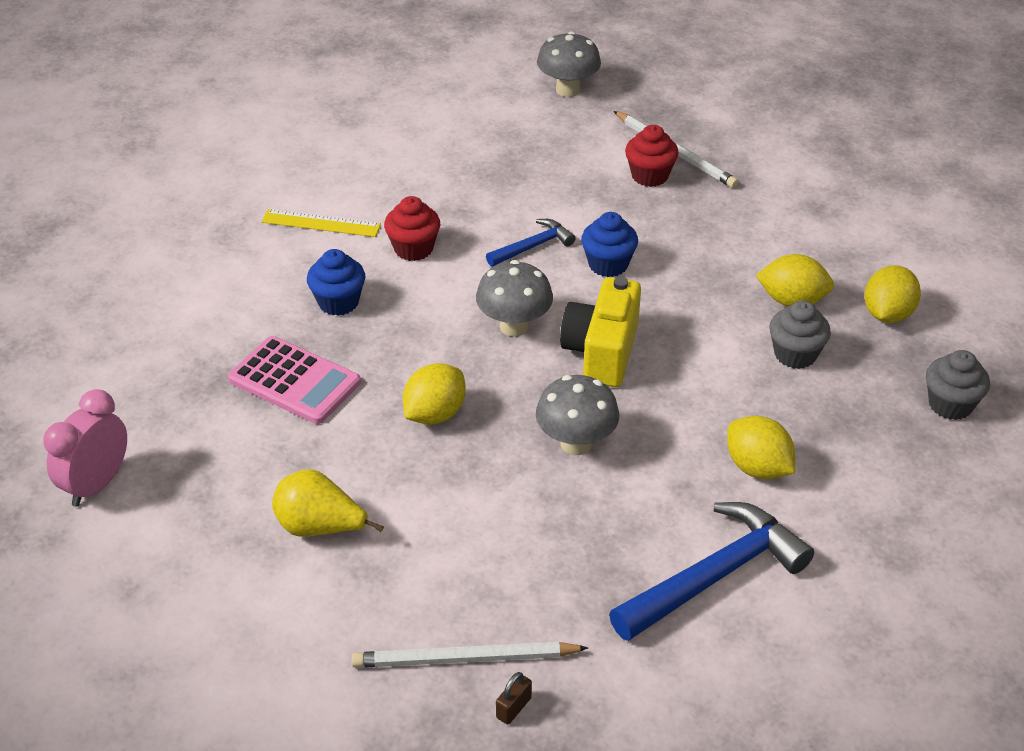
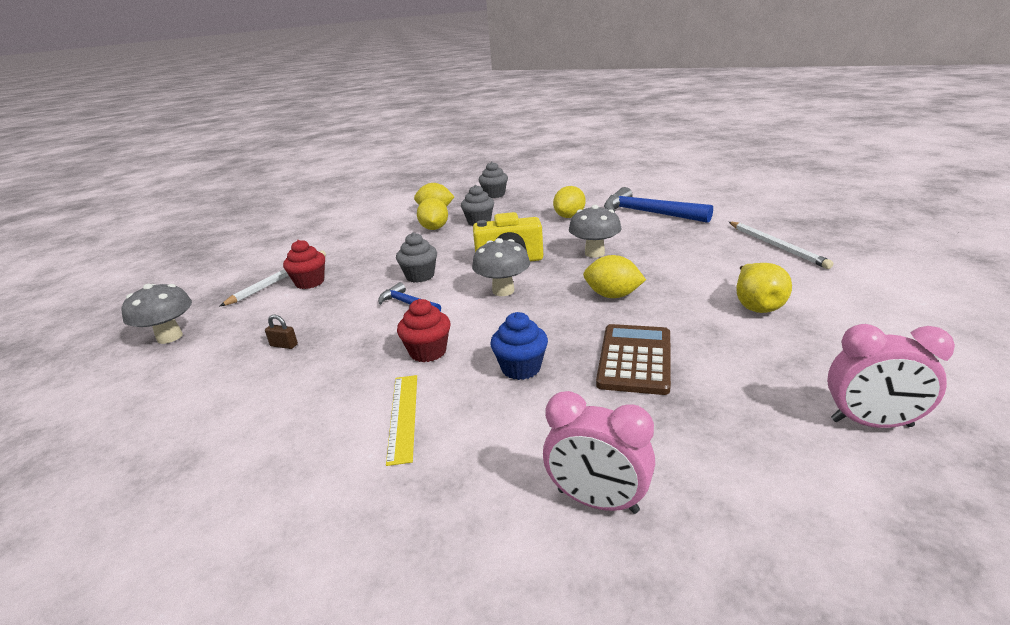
camera: 105 degrees left, 15 degrees down
pink calculator [228,336,361,424] -> brown calculator [596,324,671,395]
brown padlock [496,672,532,725] -> brown padlock moved to [265,314,298,349]
blue cupcake [581,212,638,277] -> grey cupcake [396,232,437,283]
none -> pink clock [543,391,655,514]

